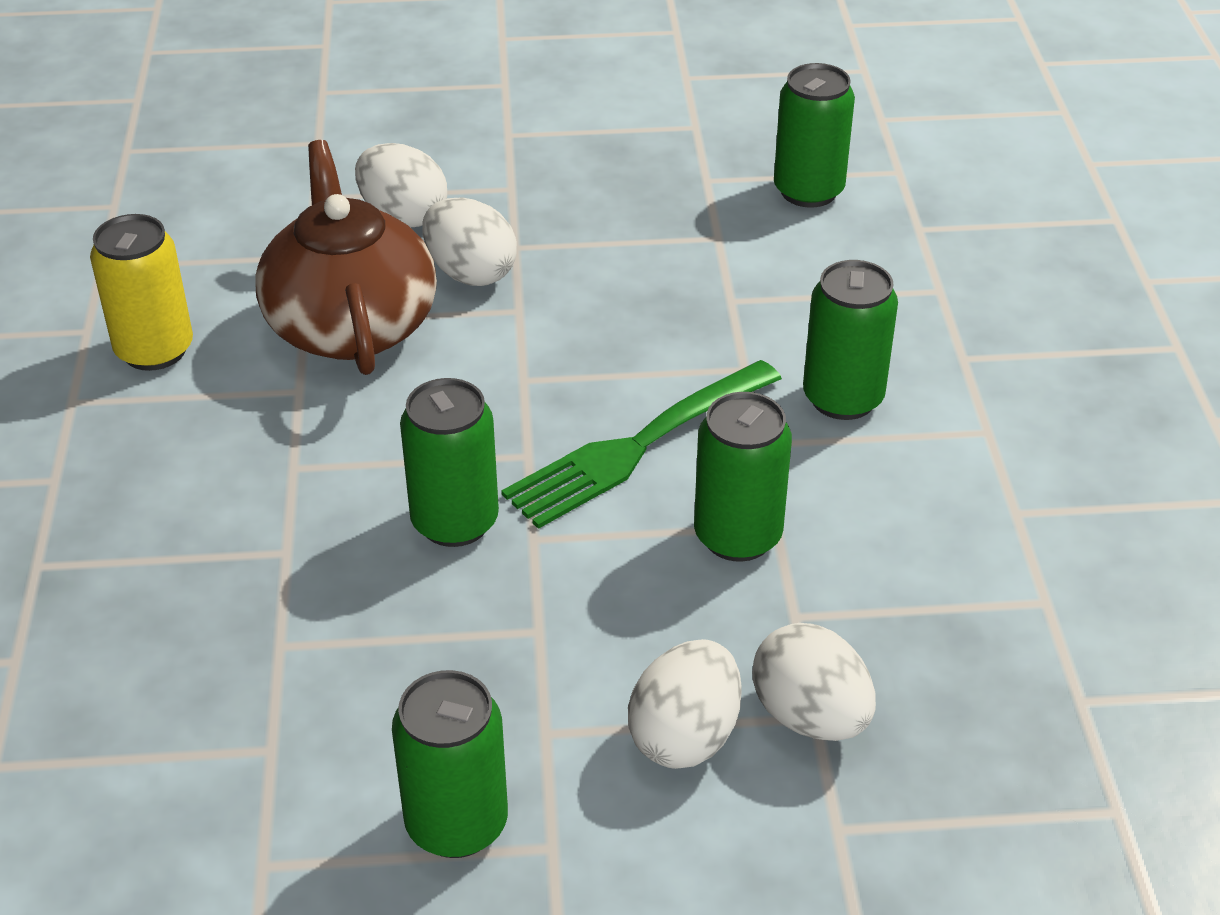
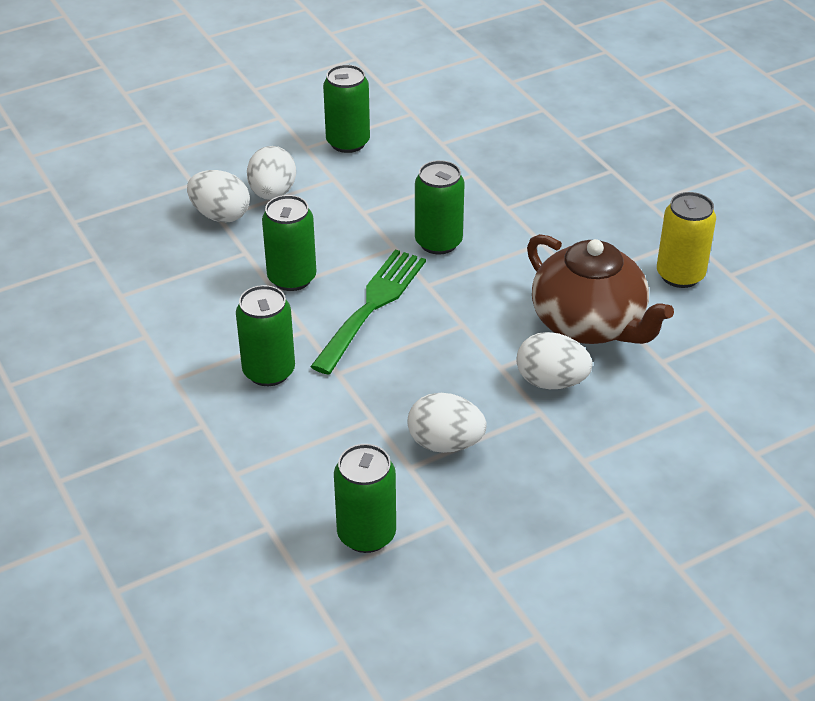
camera: 155 degrees right, 0 degrees up
white egg [355,143,447,227] -> white egg moved to [407,393,487,453]

